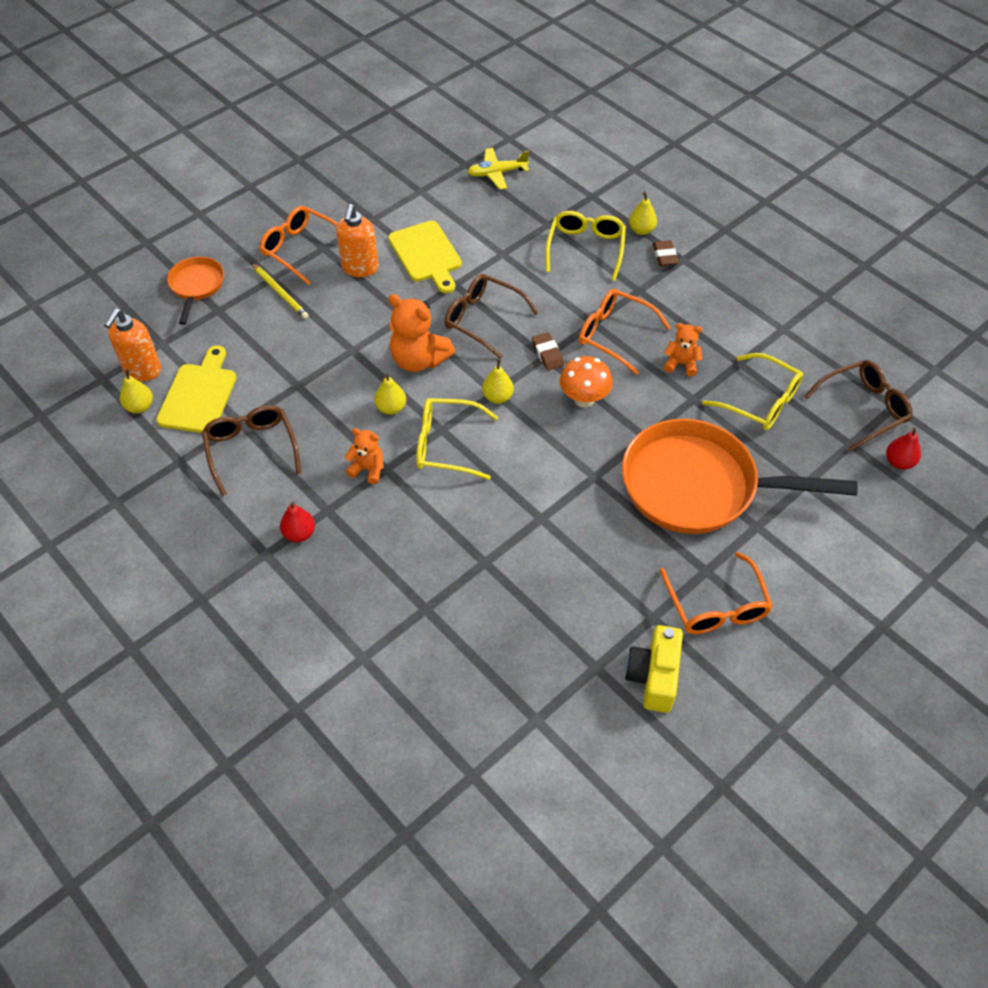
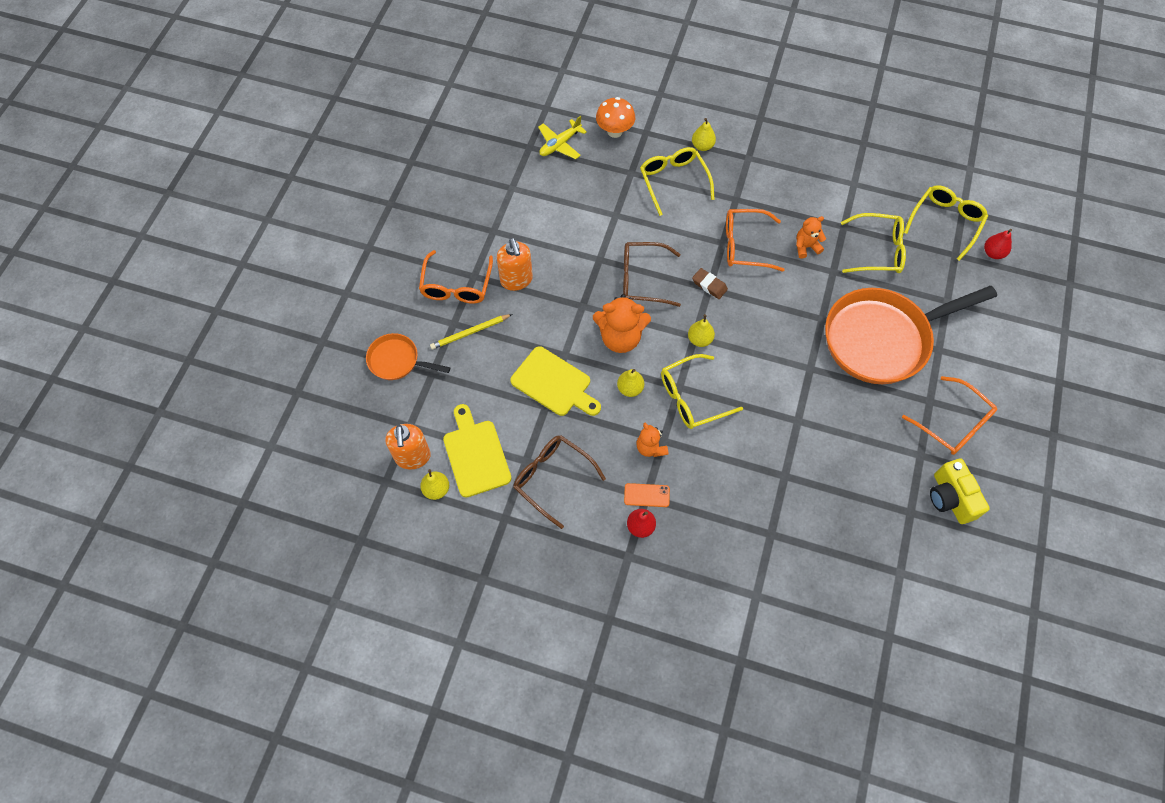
camera: 30 degrees left, 10 degrees up
orange pan [167,256,224,325] -> orange pan turned 45 degrees counterclockwise [366,333,451,380]
yellow pencil [251,263,309,319] -> yellow pencil turned 135 degrees clockwise [430,314,512,350]
orange glasses [259,206,338,285] -> orange glasses turned 90 degrees counterclockwise [419,250,493,304]
orange teddy bear [345,428,384,484] -> orange teddy bear turned 105 degrees counterclockwise [637,423,668,457]
yellow cutting board [388,221,462,293] -> yellow cutting board moved to [510,346,601,416]
orange mushroom [560,356,613,408] -> orange mushroom moved to [596,97,635,138]
brown eraser [653,240,679,266] -> none
brown glasses [804,360,913,451] -> yellow glasses [904,185,988,261]
none -> orange phone [624,483,670,507]

